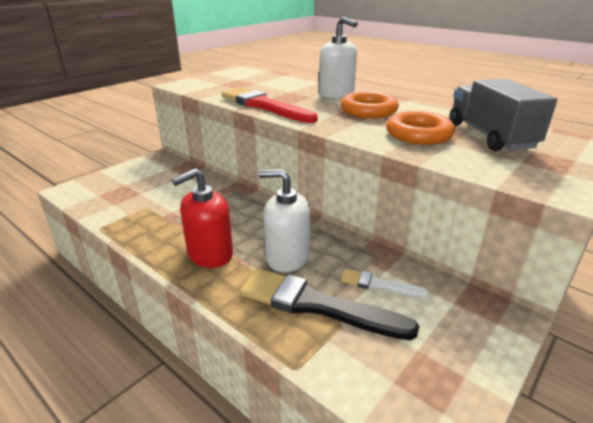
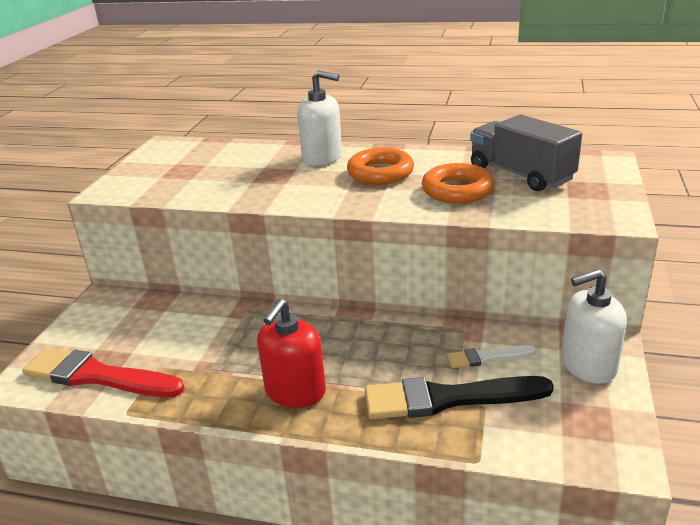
camera: 25 degrees left, 0 degrees up
red brush [222,87,318,123] -> red brush moved to [22,347,185,397]
white soap dispenser [258,169,310,272] -> white soap dispenser moved to [561,269,627,384]

